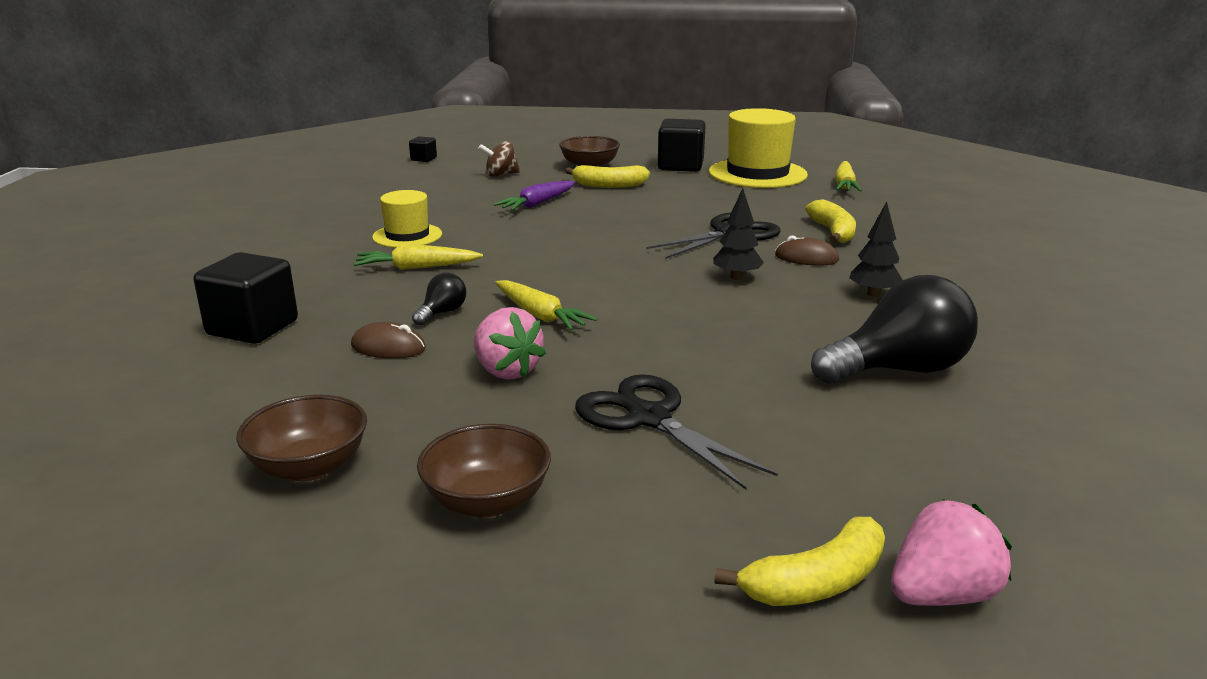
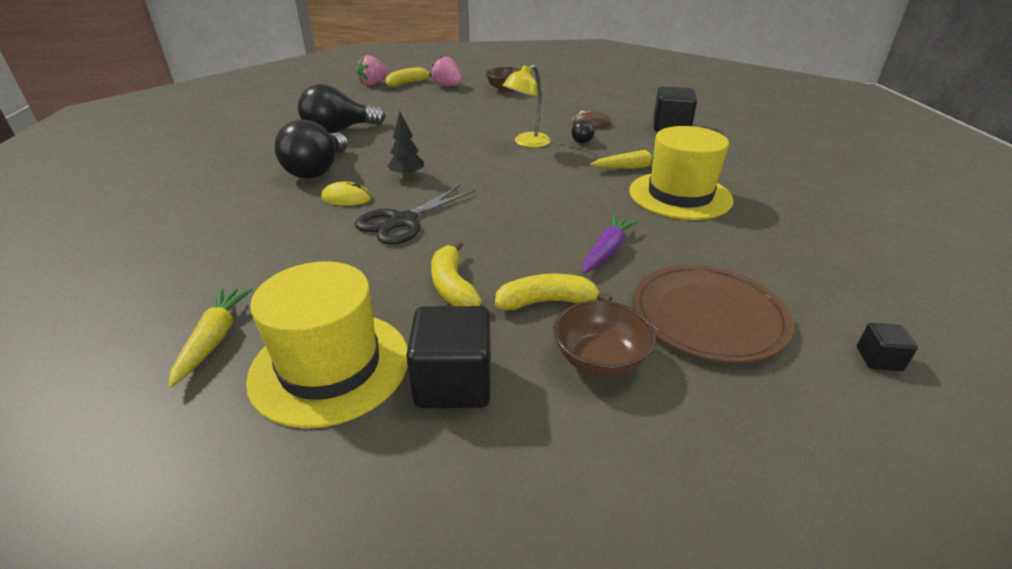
camera: 170 degrees right, 10 degrees up
brown bowl [236,395,367,482] -> none
yellow hat [372,190,442,248] -> yellow hat [629,126,733,220], size x1.72
pink strawberry [474,307,546,380] -> pink strawberry moved to [431,56,462,86]
brown spinning top [478,141,521,177] -> brown plate [633,265,794,363]
yellow carrot [495,280,598,331] -> yellow lamp [502,64,551,148]
black scissors [575,375,778,490] -> none
brown mouse [775,236,839,266] -> yellow mouse [321,182,371,206]
yellow banana [805,199,856,243] -> yellow banana moved to [431,241,482,306]
black tree [849,202,903,297] -> black light bulb [275,120,348,179]

